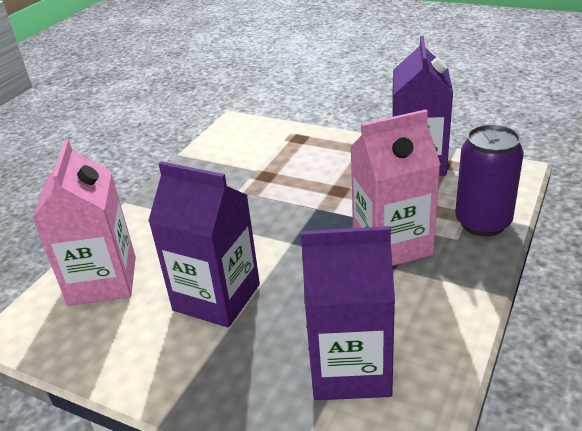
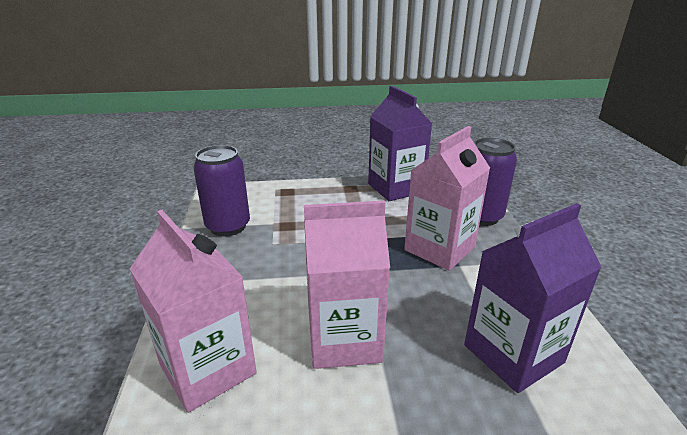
camera: 35 degrees left, 5 degrees down
purple carton [148,161,260,328] -> pink carton [304,200,390,369]
none -> purple can [193,145,250,236]

